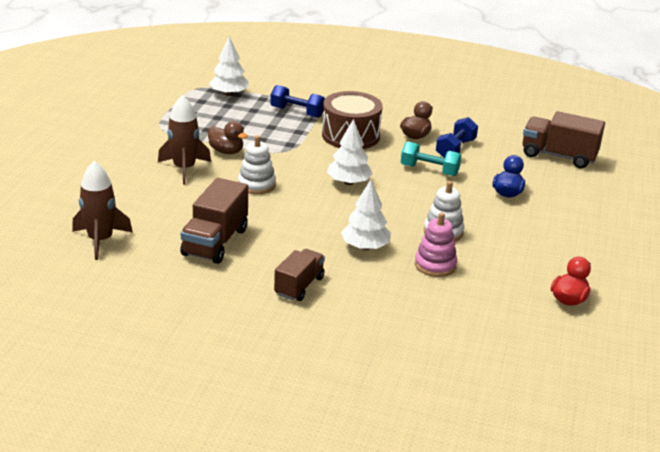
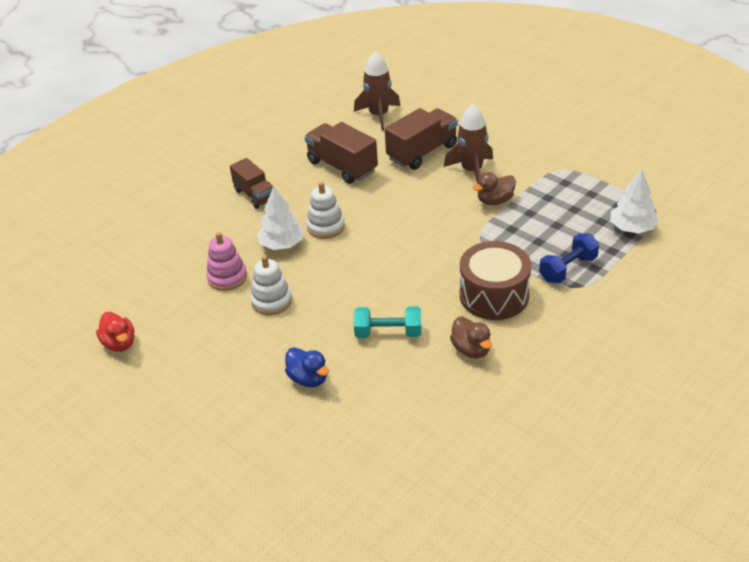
camera: 120 degrees right, 10 degrees up
white stacking toy [238,135,276,194] -> white stacking toy moved to [307,182,345,239]
white tree [327,119,373,185] -> none
turquoise dumbbell [401,141,461,176] -> turquoise dumbbell turned 45 degrees clockwise [354,306,421,338]
blue dumbbell [436,117,478,158] -> none
brown truck [523,111,605,169] -> brown truck moved to [385,108,458,170]

